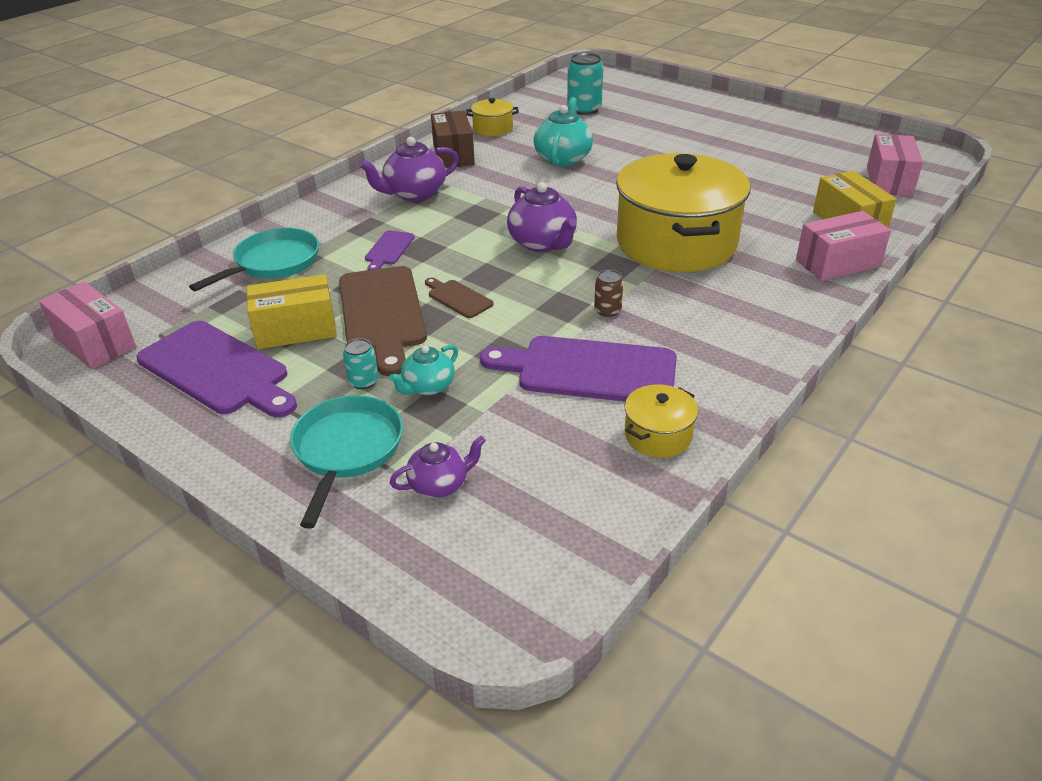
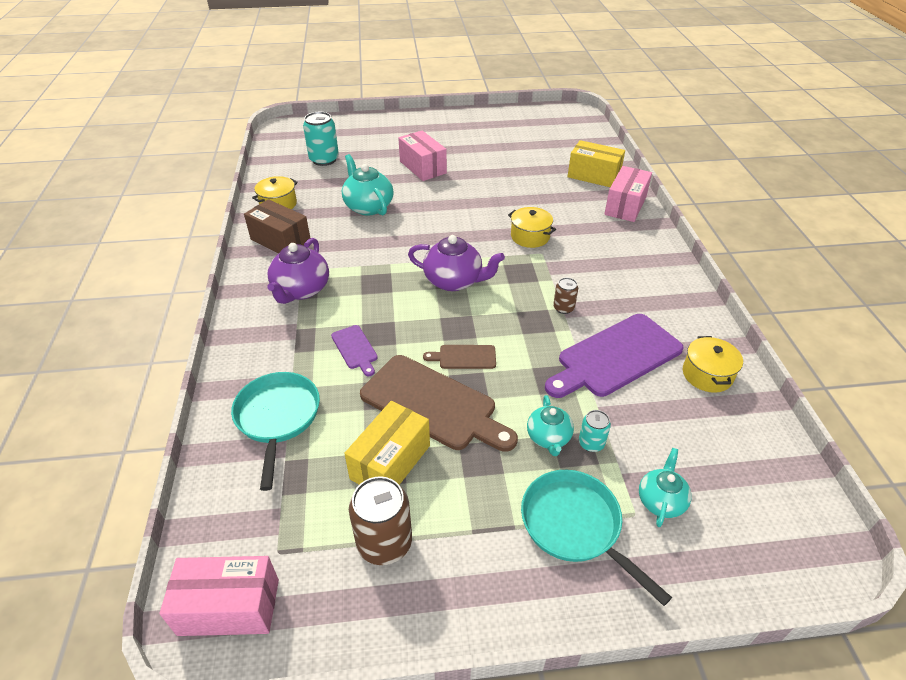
camera: 45 degrees left, 5 degrees up
purple cutting board [137,321,297,418] -> brown can [349,476,412,565]
turquoise can [343,338,378,389] -> turquoise can moved to [579,410,611,452]
purple teapot [390,436,486,498] -> turquoise teapot [639,448,692,527]
yellow pot [616,153,750,272] -> yellow pot [508,207,556,248], size x0.42
pink box [867,134,923,196] -> pink box moved to [398,130,447,181]

